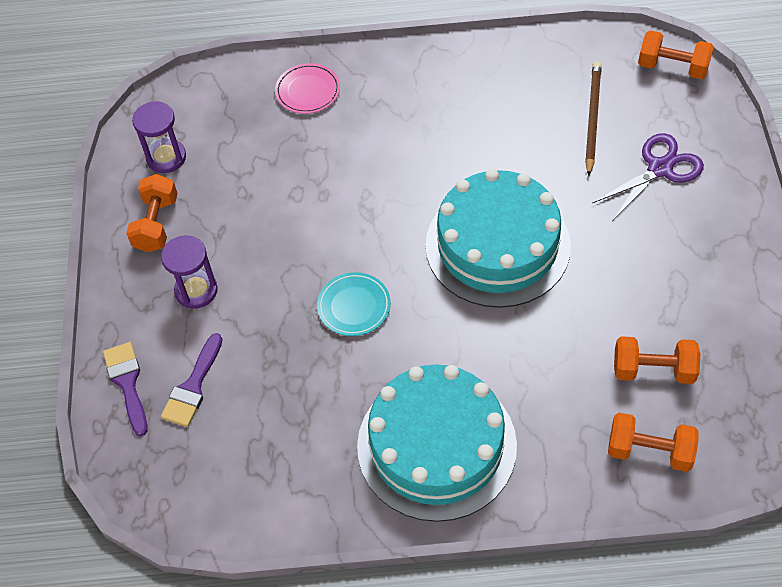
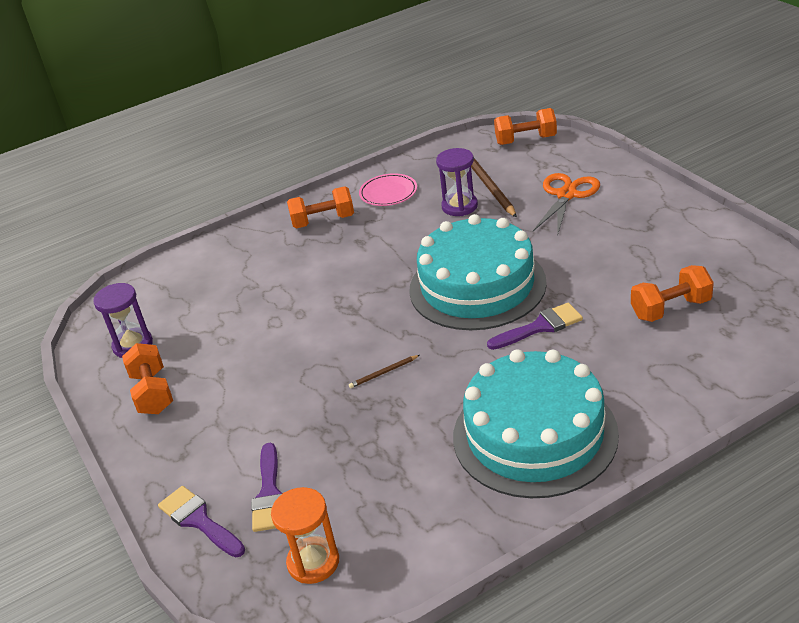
camera: 25 degrees left, 20 degrees down
purple hourglass [161,235,218,309] -> purple hourglass moved to [436,148,478,216]
pink plate [275,63,340,114] -> pink plate moved to [359,173,417,206]
turquoise plate [317,272,391,336] -> brown pencil [349,355,420,388]
purple scissors [592,133,704,221] -> orange scissors [533,173,600,237]
orange dumbbell [608,413,698,472] -> orange dumbbell moved to [287,186,354,228]
none -> orange hourglass [271,487,339,584]
none -> purple brush [487,303,583,350]

